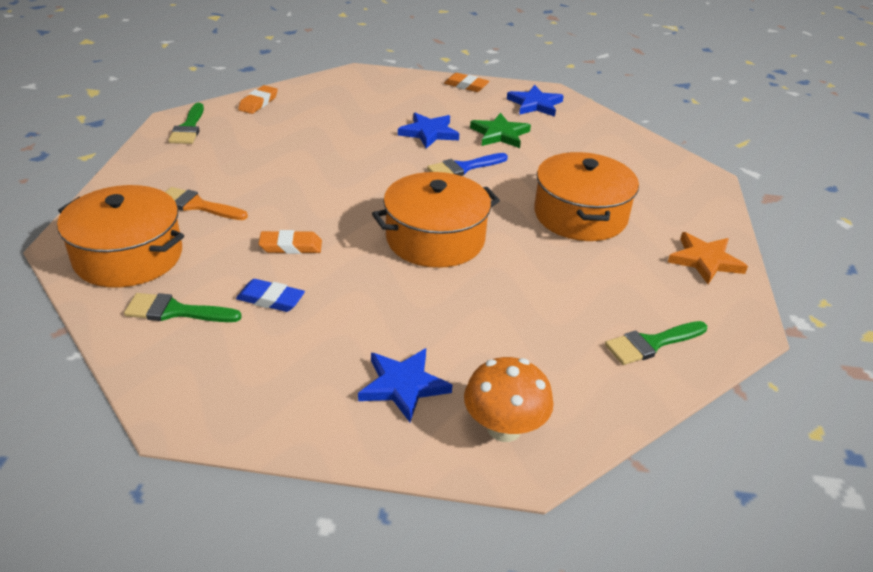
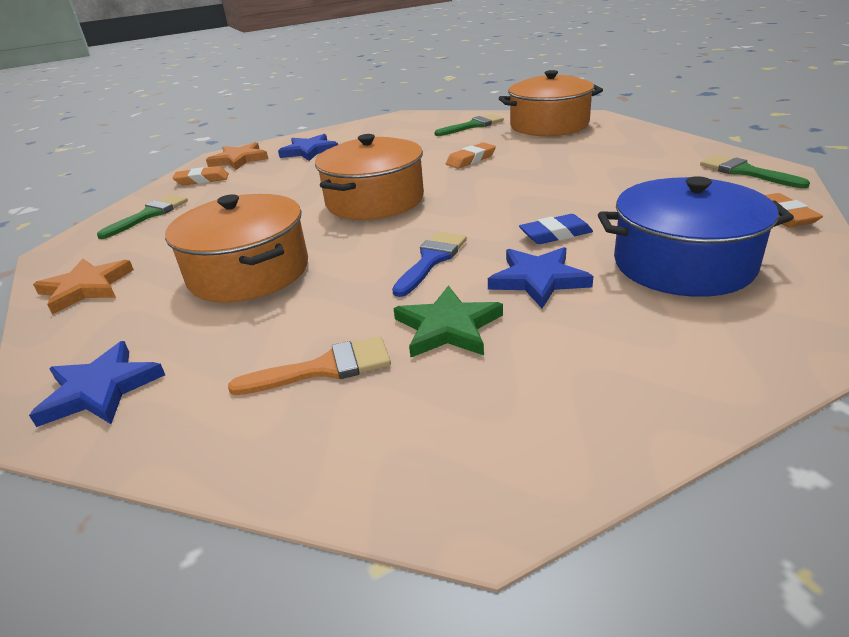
camera: 150 degrees right, 5 degrees down
orange brush [165,187,248,220] -> orange brush moved to [228,337,391,395]
blue eraser [236,279,305,312] -> blue eraser moved to [519,214,593,244]
orange eraser [444,73,490,92] -> orange eraser moved to [172,166,229,185]
orange mushroom [464,357,553,442] -> orange star [206,142,268,170]
blue star [507,85,564,116] -> blue star moved to [29,341,165,427]
none -> blue pot [598,176,794,297]

